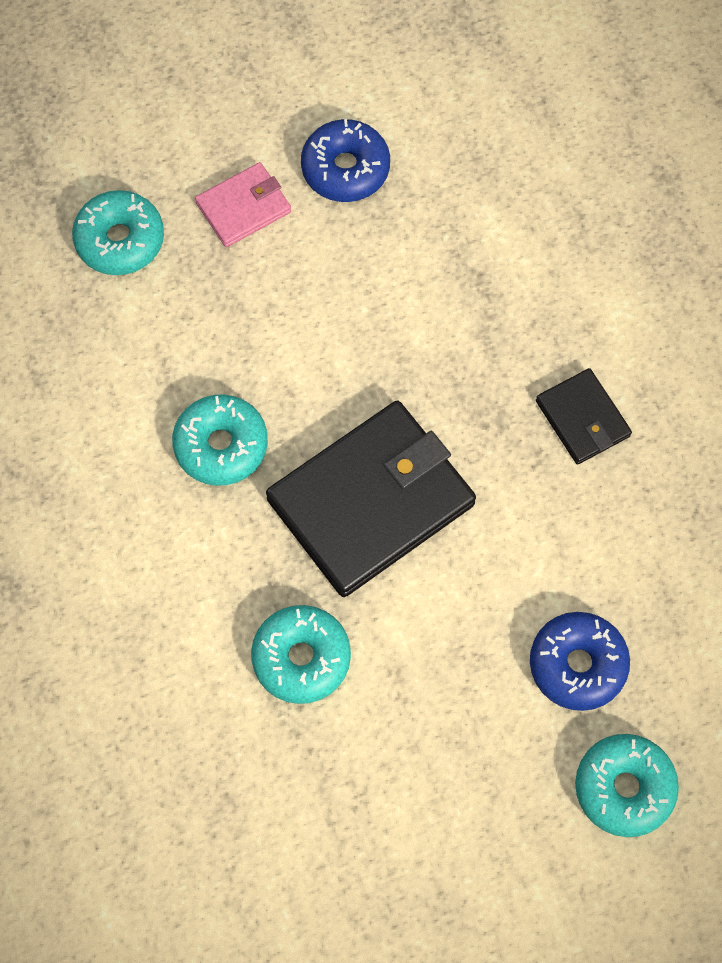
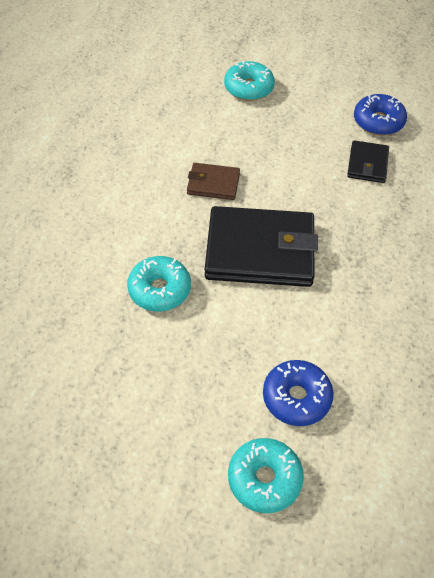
camera: 40 degrees right, 15 degrees down
turquoise donut [172,394,268,486] -> brown wallet [187,163,240,200]
pink wallet [195,162,291,247] -> none
black wallet [536,368,632,465] -> black wallet moved to [347,140,389,183]

